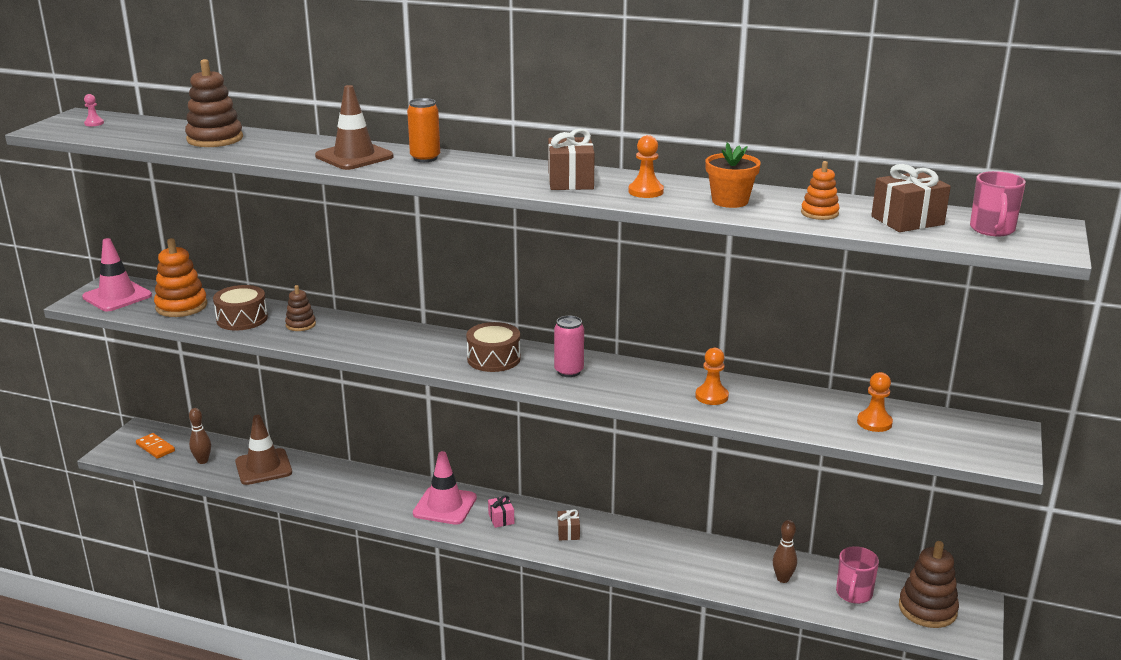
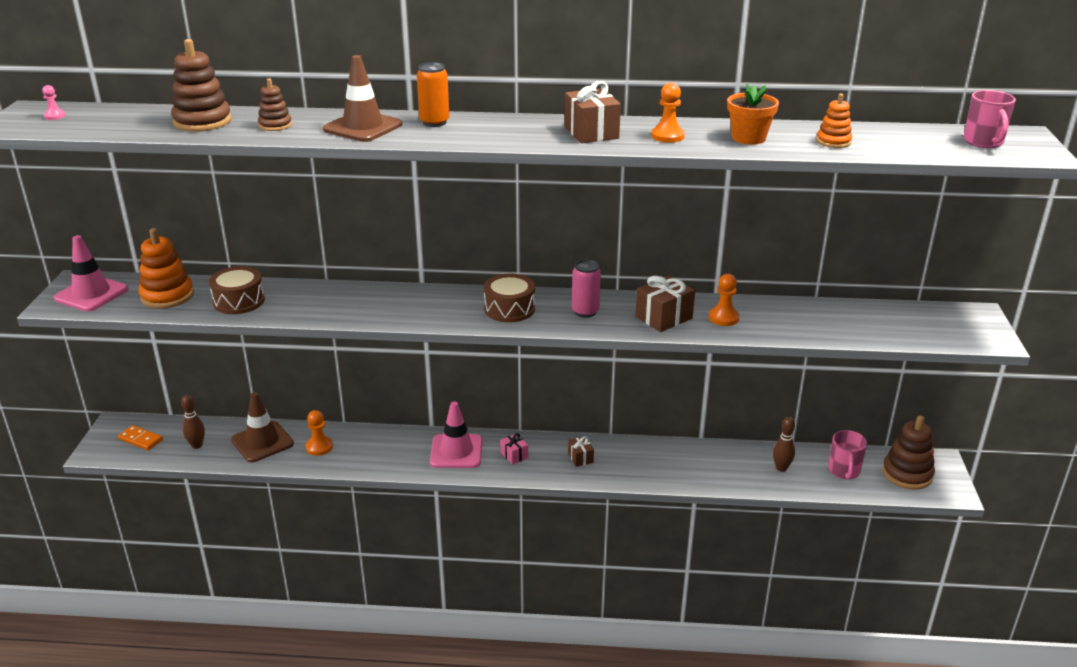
camera: 15 degrees left, 5 degrees up
brown stacking toy [285,285,316,331] -> brown stacking toy moved to [258,78,292,131]
orange pawn [857,372,893,432] -> orange pawn moved to [306,410,333,456]
brown gift [871,164,951,232] -> brown gift moved to [635,276,695,332]

